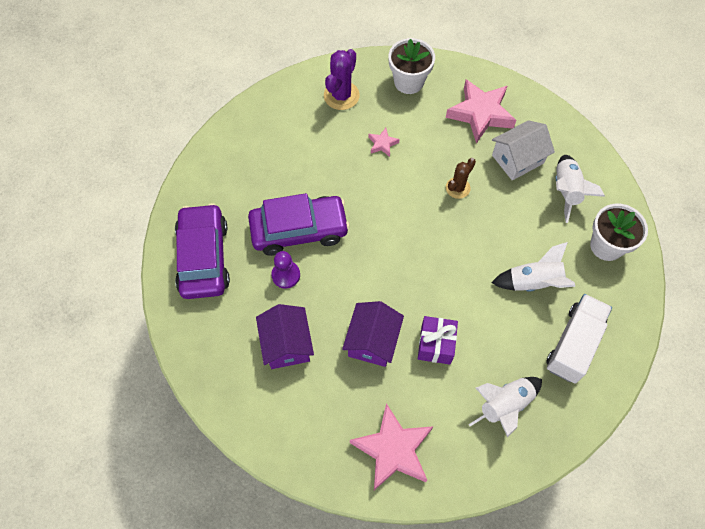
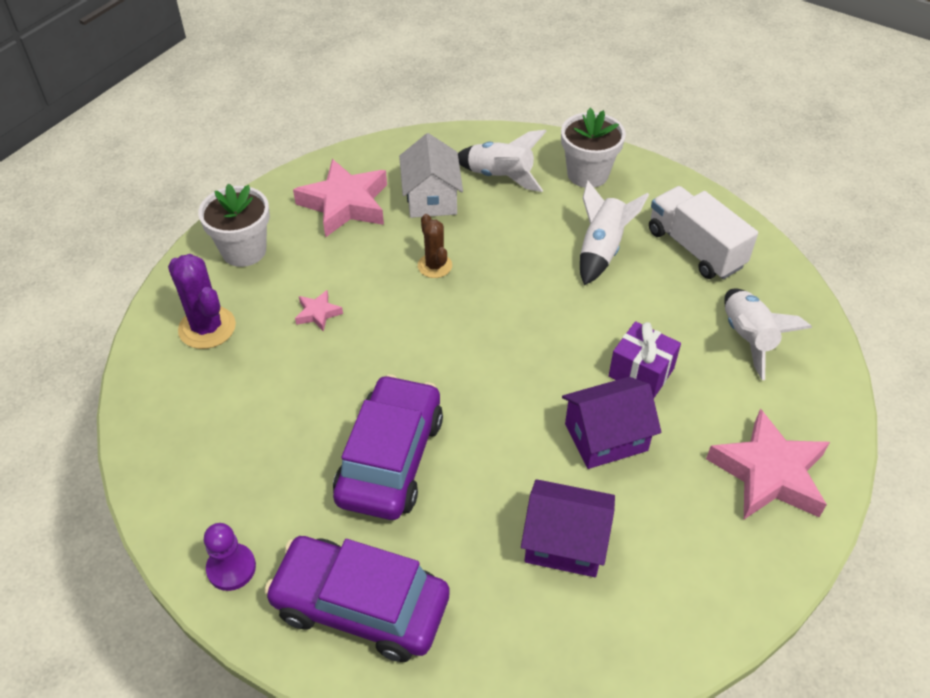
camera: 65 degrees left, 15 degrees down
purple pawn [271,251,300,289] -> purple pawn moved to [204,523,256,591]
purple house [342,301,404,367] -> purple house turned 60 degrees counterclockwise [562,377,661,469]

